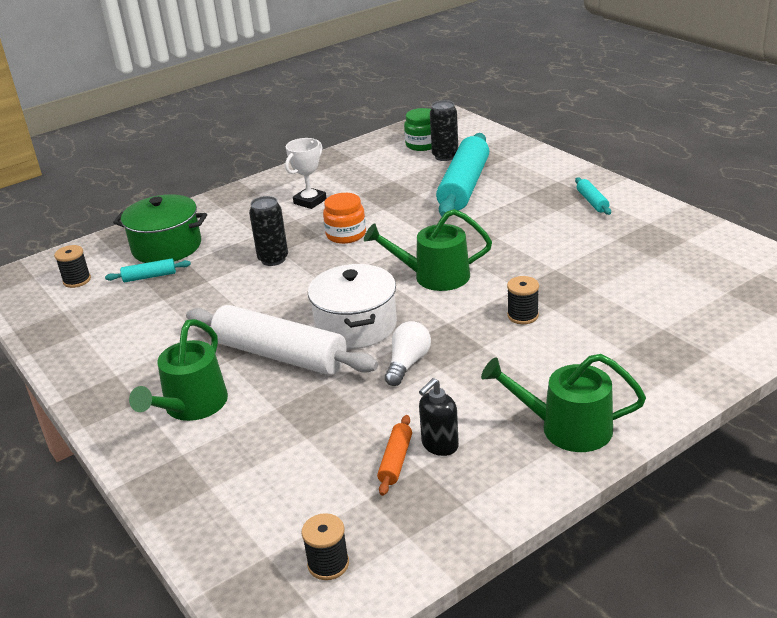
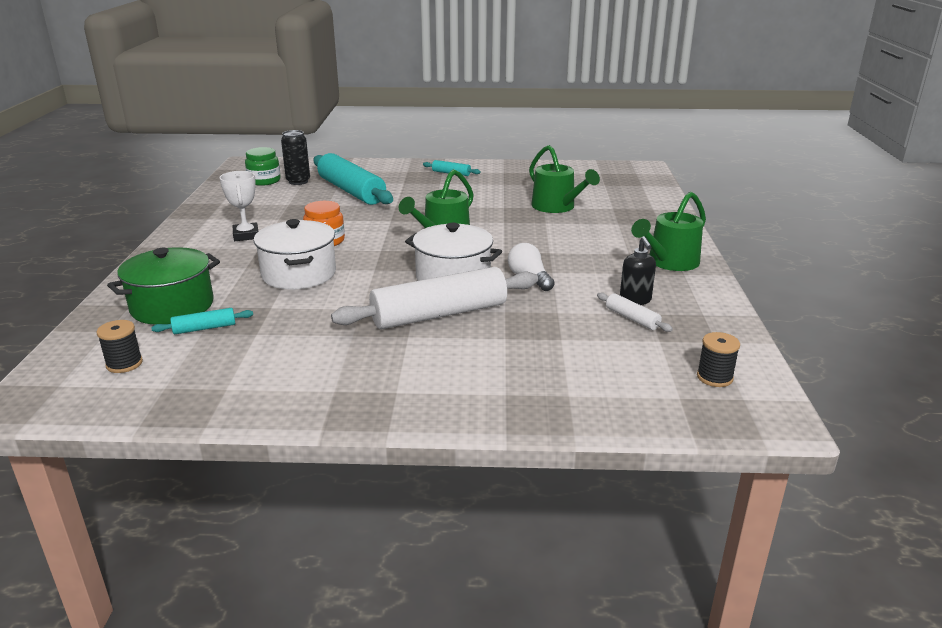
camera: 55 degrees left, 5 degrees down
turquoise rolling pin [105,258,191,282] -> turquoise rolling pin turned 45 degrees clockwise [151,308,253,334]
green watering can [129,319,228,421] -> green watering can moved to [529,145,600,213]
black can [249,196,288,266] -> white pot [254,219,336,289]
orange rolling pin [377,415,412,496] -> white rolling pin [597,293,673,332]
black spool [507,276,539,324] -> none

